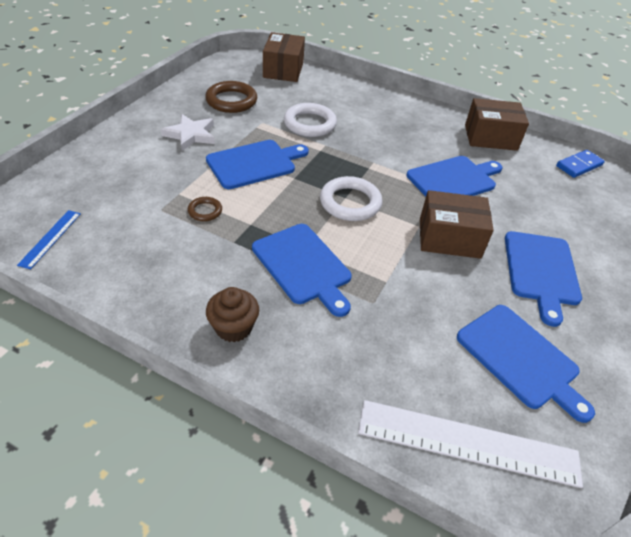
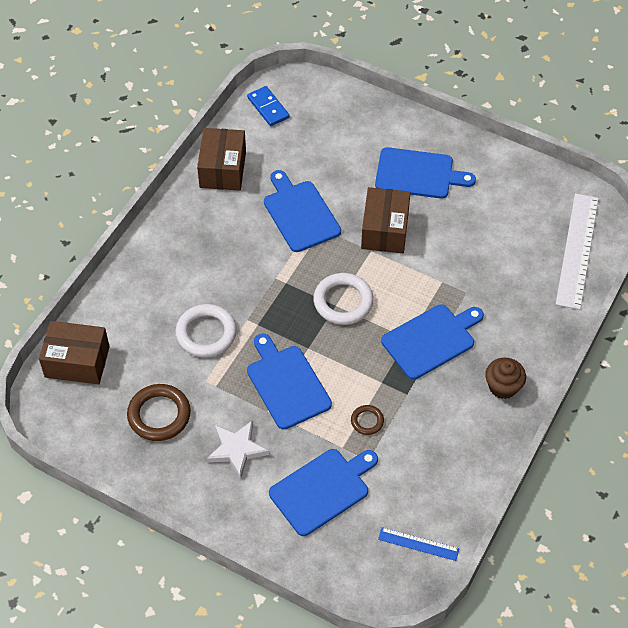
camera: 85 degrees left, 10 degrees up
blue cutting board [457,305,595,423] -> blue cutting board moved to [269,449,378,536]

